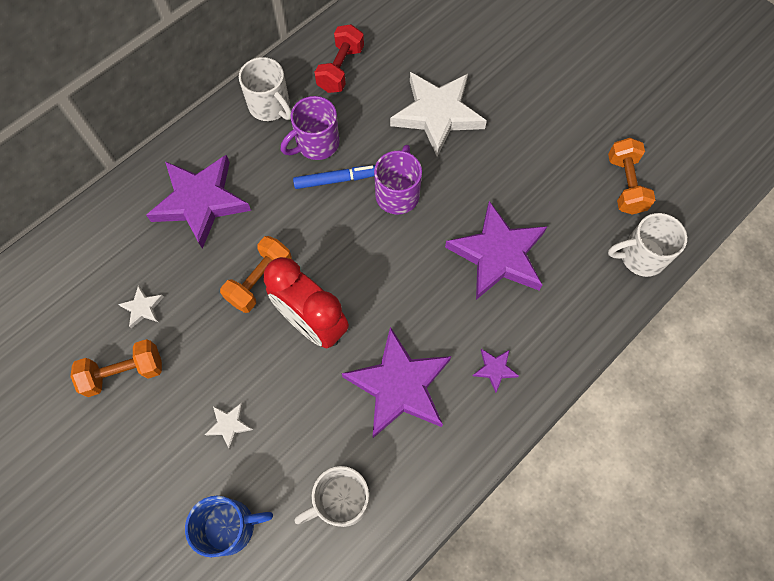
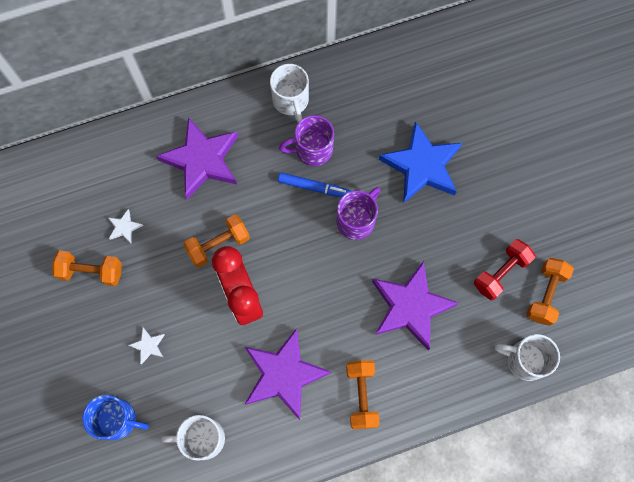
camera: 25 degrees right, 5 degrees up
red dumbbell [314,24,364,93] -> red dumbbell moved to [474,239,536,300]
white star [390,72,487,157] -> blue star [379,121,462,203]
purple star [473,349,519,393] -> orange dumbbell [346,361,380,429]

